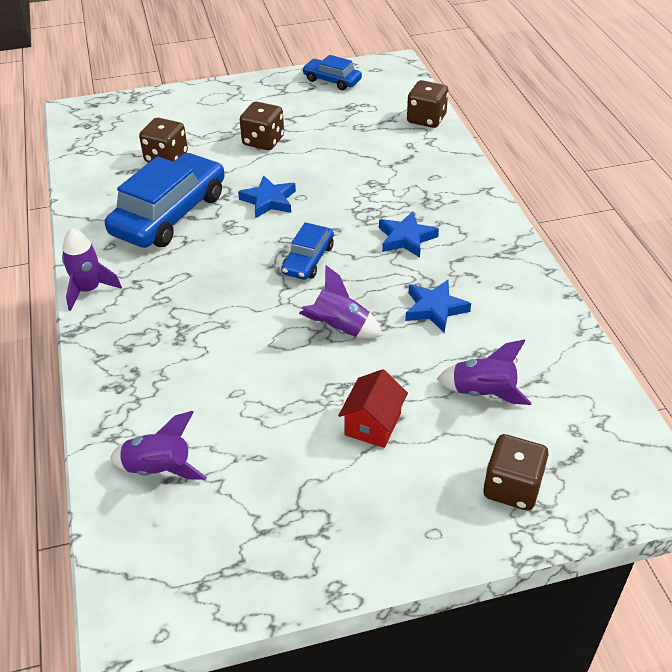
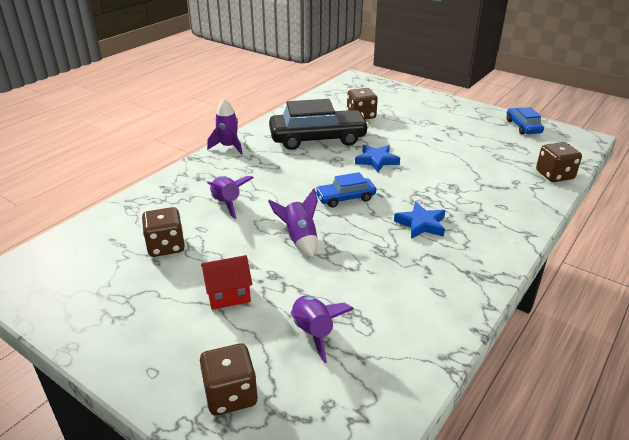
camera: 50 degrees right, 10 degrees down
blue car [105,153,225,248] -> black car [269,99,369,150]
purple rocket [110,411,207,480] -> purple rocket moved to [207,176,254,219]
brown dice [240,101,284,150] -> brown dice moved to [142,207,185,257]
blue star [405,280,471,333] -> none

